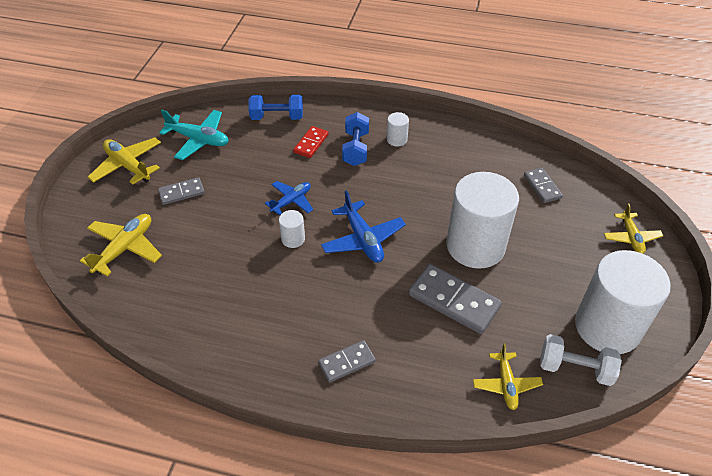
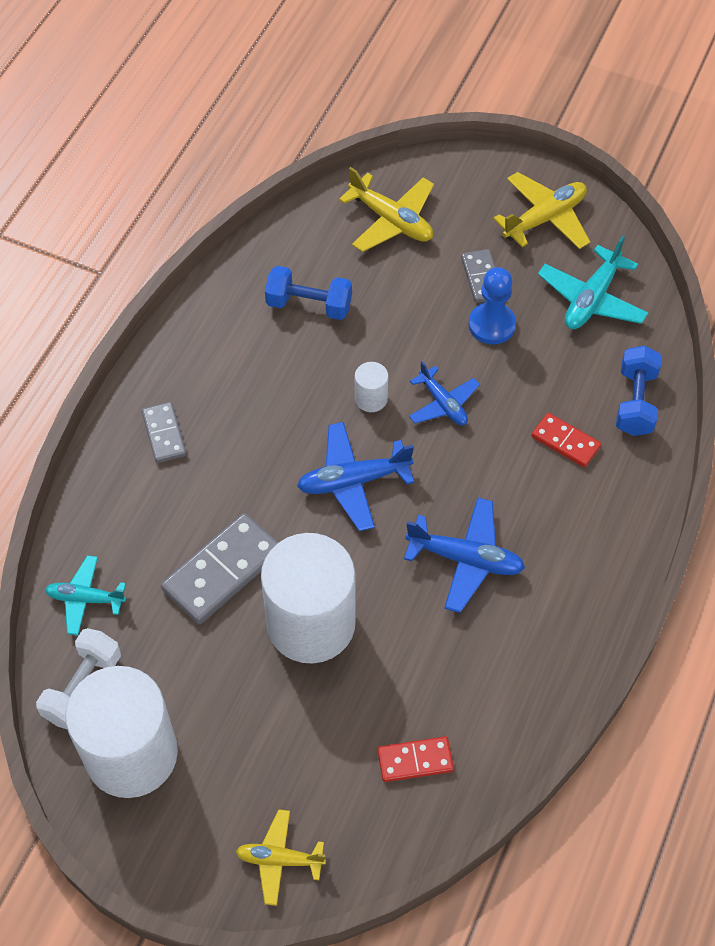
camera: 100 degrees right, 10 degrees up
blue dumbbell [342,112,369,166] -> blue dumbbell moved to [265,266,352,320]
white cylinder [387,112,409,146] -> none
yellow plane [473,343,543,410] -> turquoise plane [45,555,126,635]
grey domino [524,168,563,203] -> red domino [377,737,454,782]
none -> blue plane [404,497,525,613]
none -> blue pawn [468,267,516,345]

